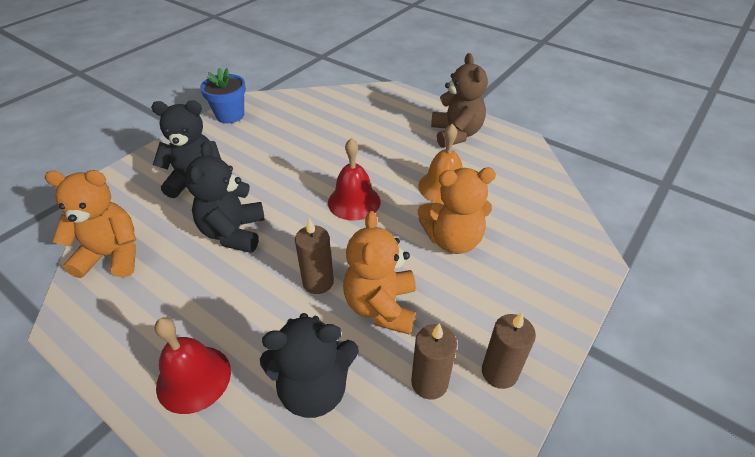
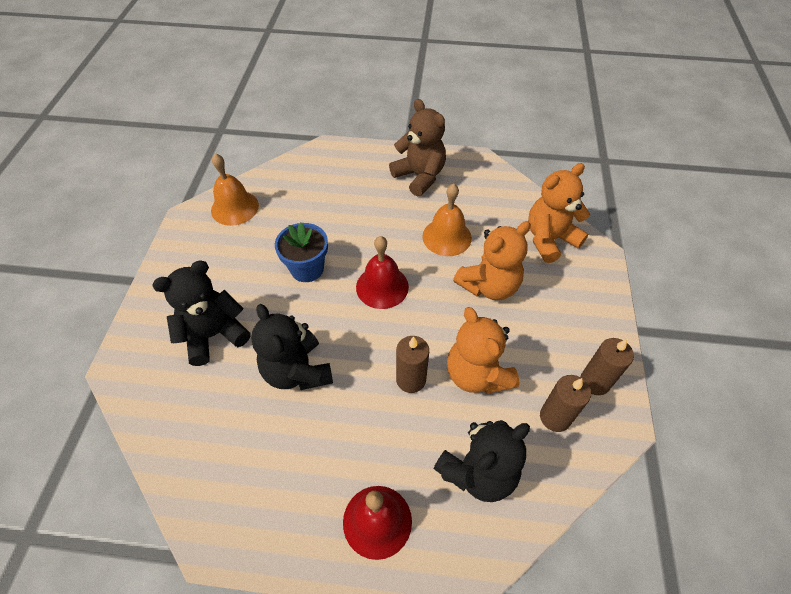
camera: 30 degrees left, 10 degrees up
orange teddy bear [45,170,136,278] -> orange teddy bear moved to [528,163,590,263]
blue flower pot [200,68,246,123] -> blue flower pot moved to [275,223,328,282]
none -> orange bell [211,153,259,226]

